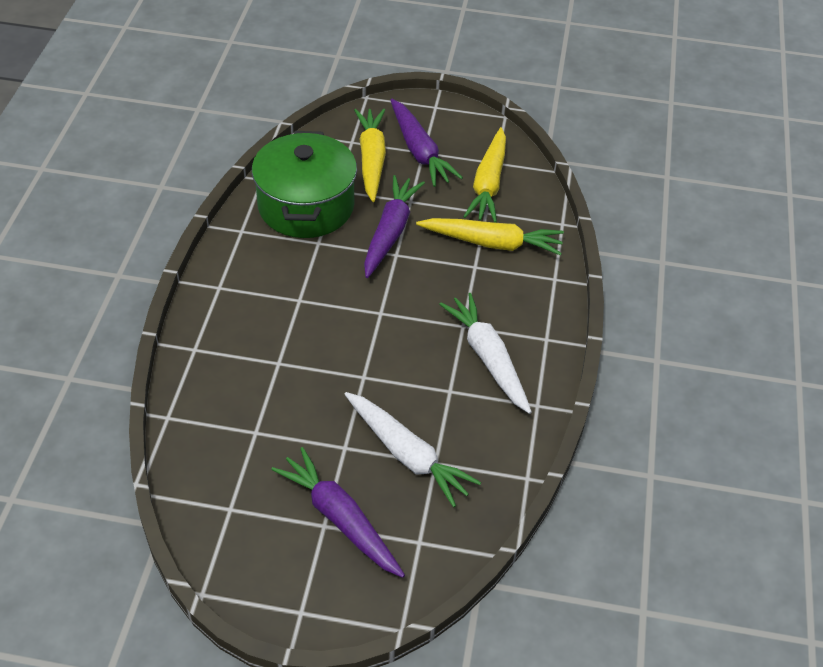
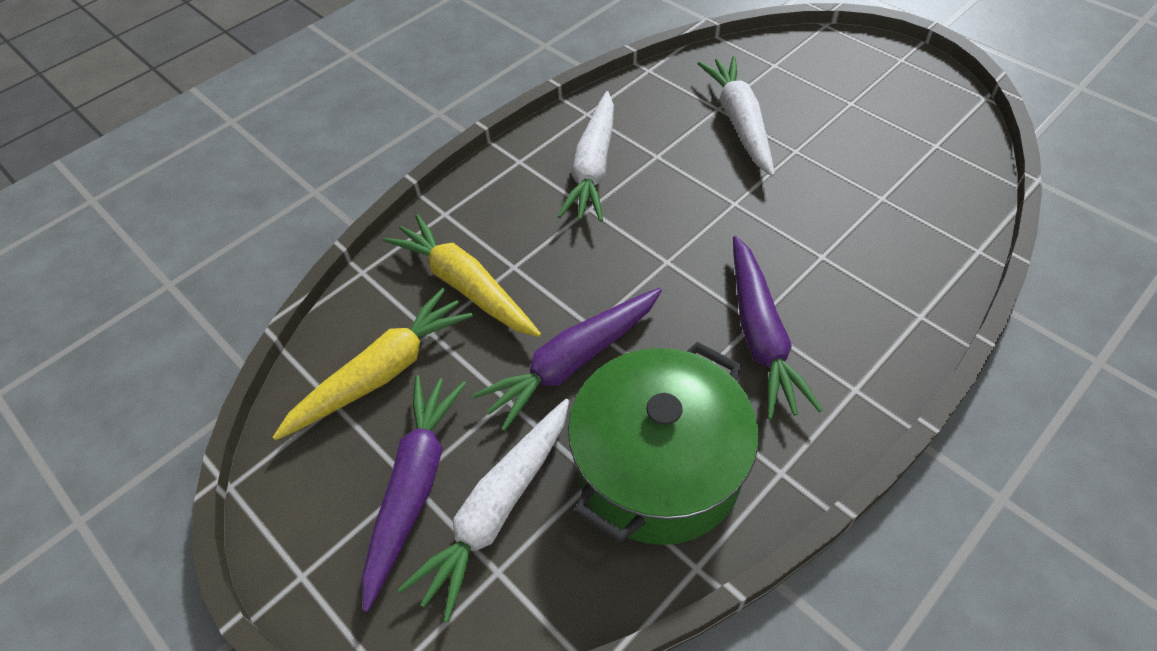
camera: 140 degrees left, 5 degrees up
purple carrot [271,447,405,578] -> purple carrot moved to [733,236,822,419]
yellow carrot [354,109,386,202] -> white carrot [398,399,569,623]

